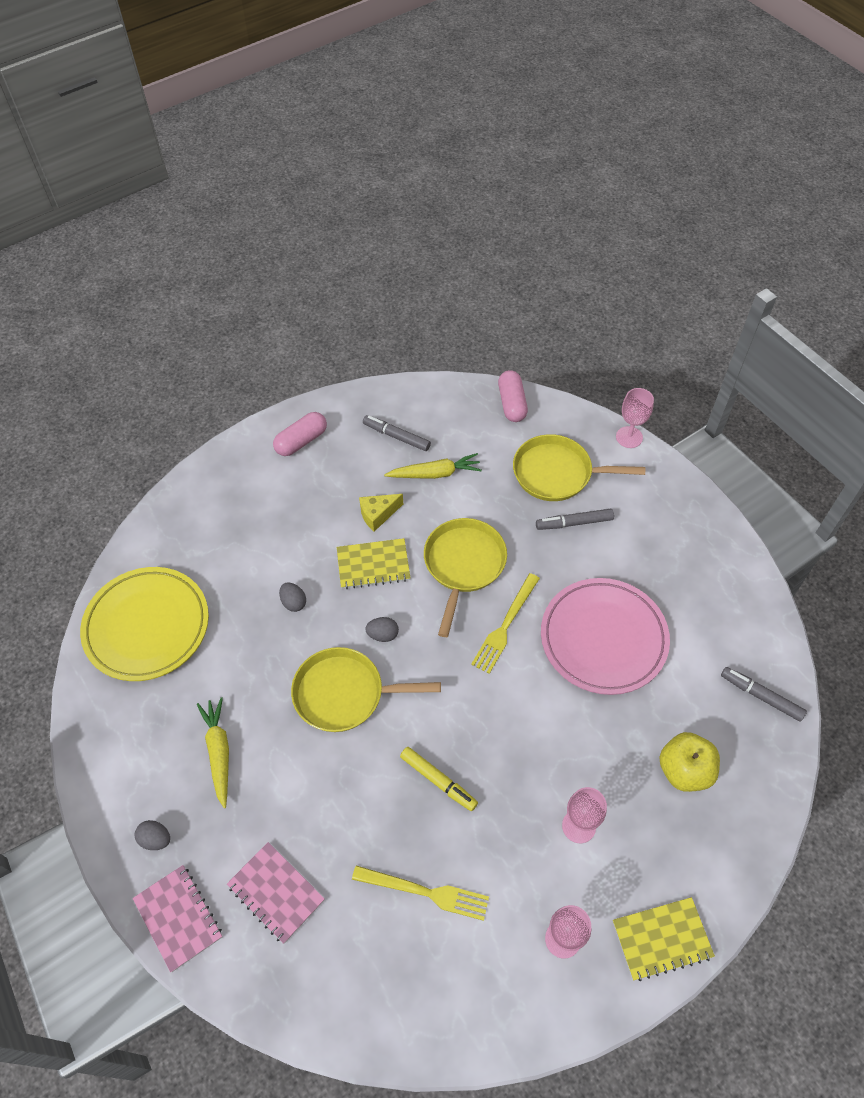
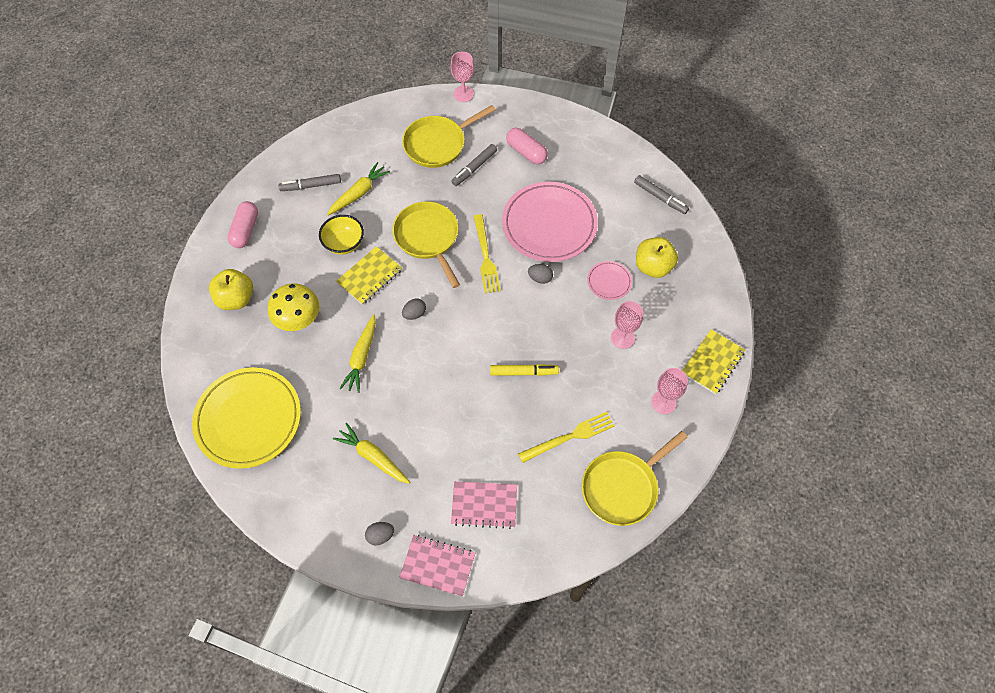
camera: 40 degrees left, 5 degrees up
grey egg [279,582,306,612] -> grey egg moved to [528,264,553,284]
yellow pan [291,647,441,732] -> yellow pan moved to [582,431,688,526]
yellow cheese [359,494,403,532] -> yellow bowl [319,215,364,255]
pink capsule [498,370,528,422] -> pink capsule moved to [506,128,548,164]
grey marker [721,667,807,722] -> grey marker turned 135 degrees counterclockwise [634,175,689,214]
none -> yellow apple [209,269,253,310]
none -> yellow mushroom [268,283,320,331]
none -> yellow carrot [339,314,376,393]
none -> pink plate [587,261,632,300]

